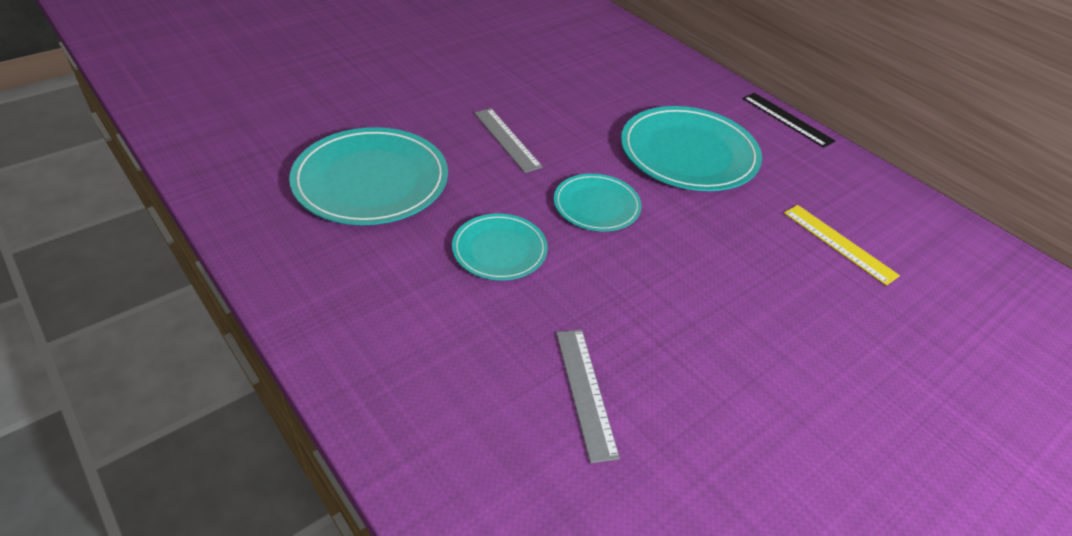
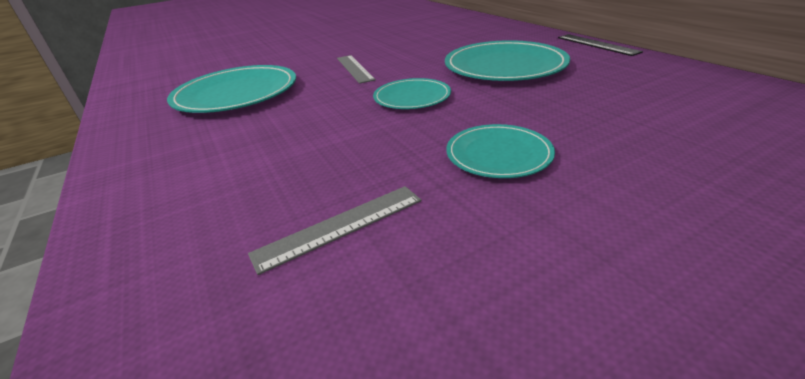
camera: 15 degrees right, 10 degrees down
turquoise plate [452,213,548,280] -> turquoise plate moved to [446,124,555,178]
grey ruler [556,330,620,463] -> grey ruler turned 60 degrees clockwise [248,186,421,275]
yellow ruler [784,205,900,286] -> none

